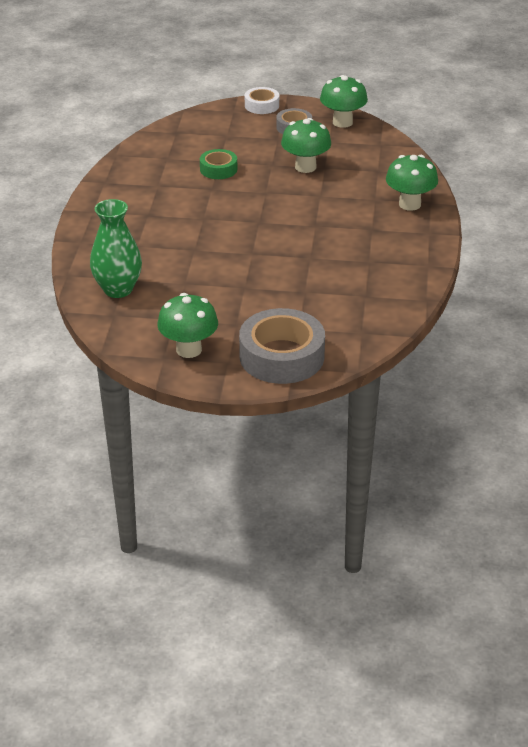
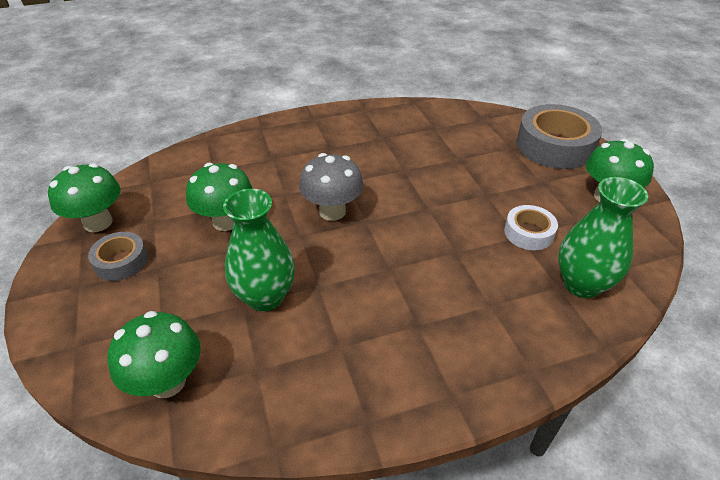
camera: 115 degrees left, 5 degrees up
green tape [200,149,237,179] -> green vase [223,189,295,312]
white tape [245,87,279,114] -> white tape moved to [504,205,558,250]
green mushroom [386,155,438,211] -> green mushroom moved to [107,311,201,398]
none -> grey mushroom [299,153,364,221]

